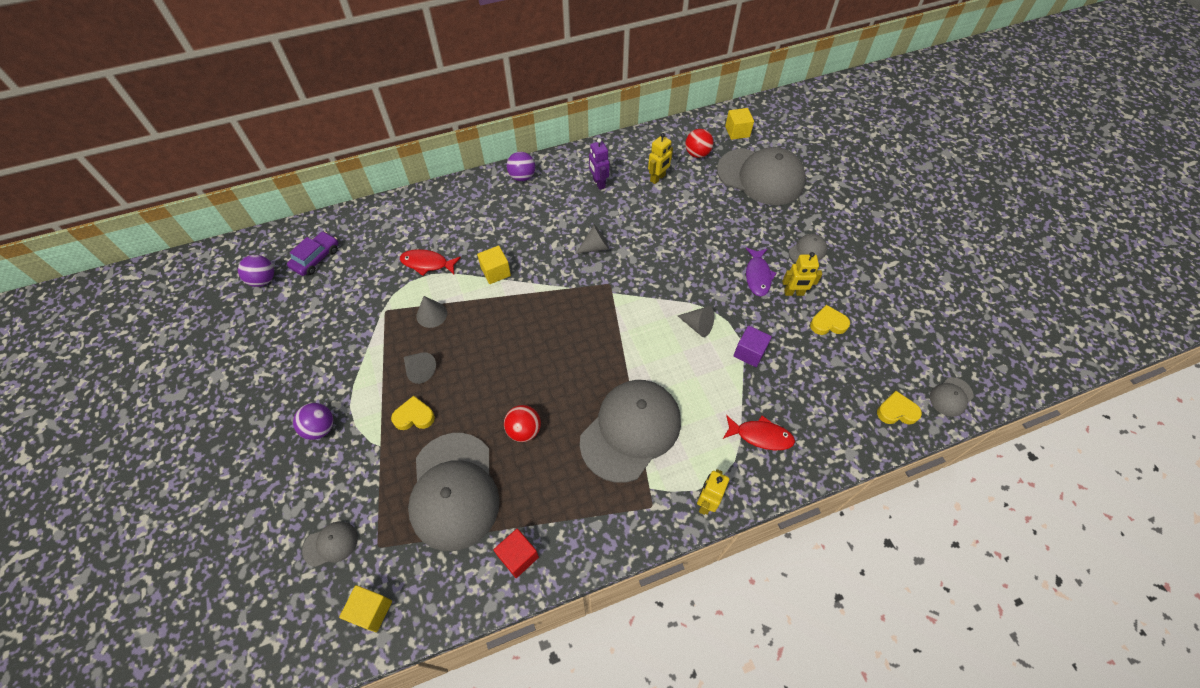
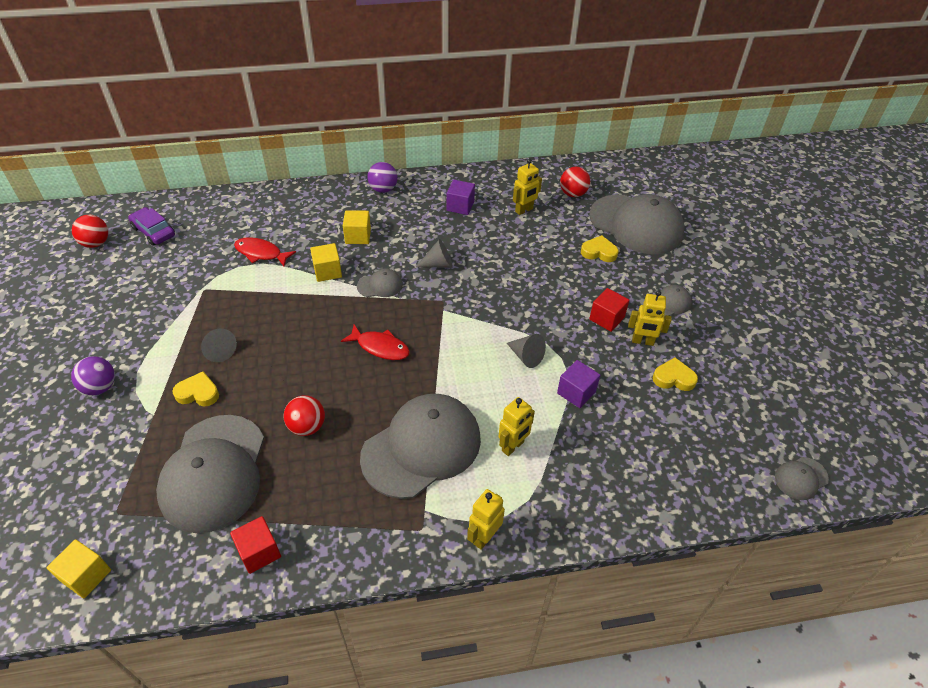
camera: 10 degrees right, 10 degrees down
purple ball [238,255,274,287] -> red ball [72,215,108,248]
purple car [287,231,338,276] -> purple car turned 90 degrees counterclockwise [128,207,175,246]
grey cap [302,521,358,567] -> grey cap moved to [357,269,403,297]
grey cone [416,296,447,328] -> none
purple robot [589,138,610,190] -> purple cube [447,180,475,215]
red fish [723,415,795,450] -> red fish moved to [341,324,410,360]
yellow cube [725,108,754,140] -> yellow cube moved to [343,210,371,244]
purple fish [746,248,777,296] -> red cube [589,288,629,332]
yellow heart [877,391,922,424] -> yellow heart moved to [581,235,619,262]
none -> yellow robot [499,397,535,456]

